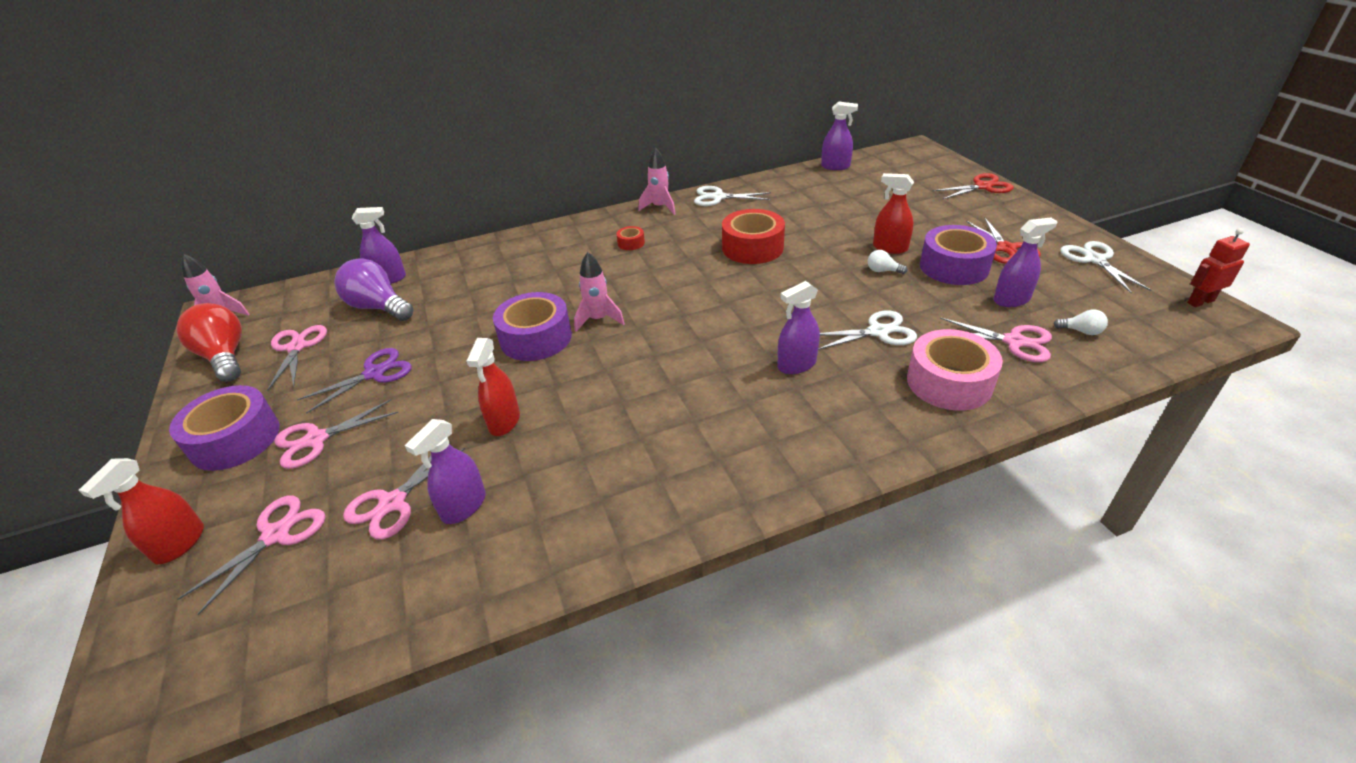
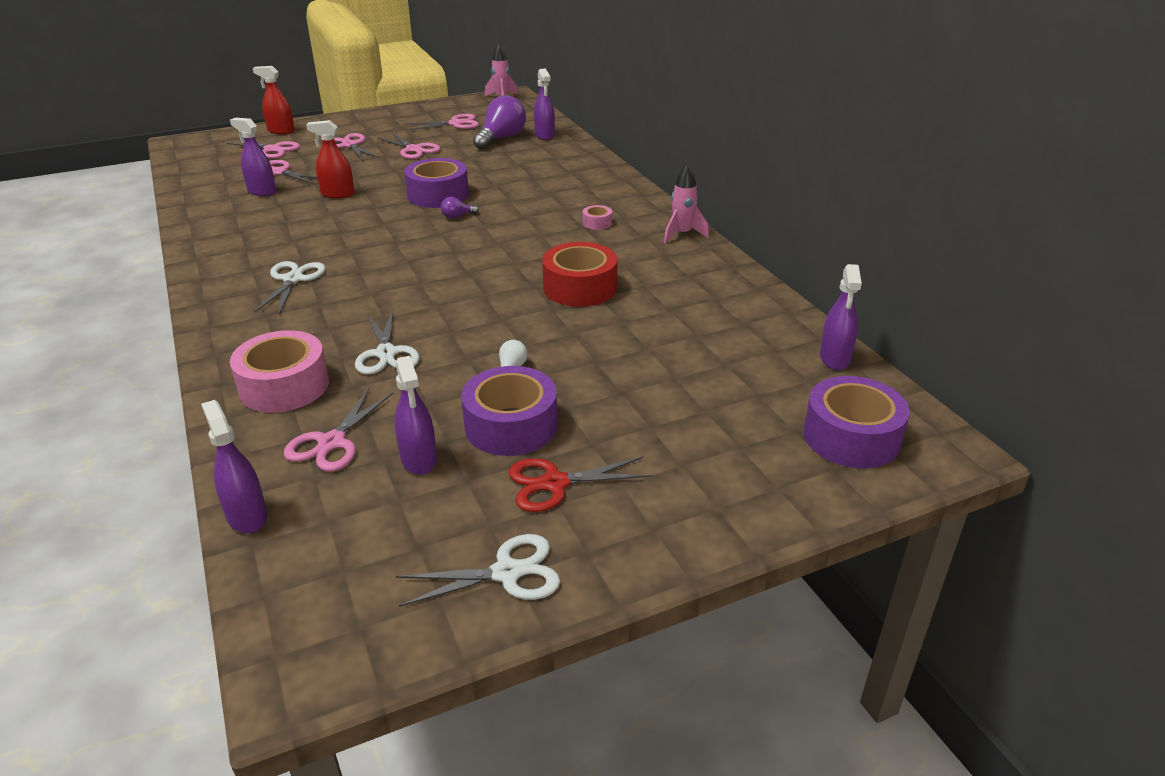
camera: 85 degrees right, 5 degrees down
purple tape [169,385,280,471] -> purple tape moved to [803,376,910,468]
red light bulb [176,303,242,382] -> none
purple scissors [297,348,412,414] -> pink scissors [377,132,440,159]
pink rocket [574,252,625,332] -> purple light bulb [441,197,479,219]
red tape [617,226,645,250] -> pink tape [583,205,612,230]
white scissors [694,186,771,206] -> white scissors moved to [255,261,326,314]
purple spray bottle [778,281,820,374] -> purple spray bottle moved to [201,400,267,533]
red spray bottle [873,173,914,254] -> none
red scissors [932,173,1014,200] -> none
white light bulb [1054,310,1108,335] -> none
red robot [1187,228,1250,307] -> none

